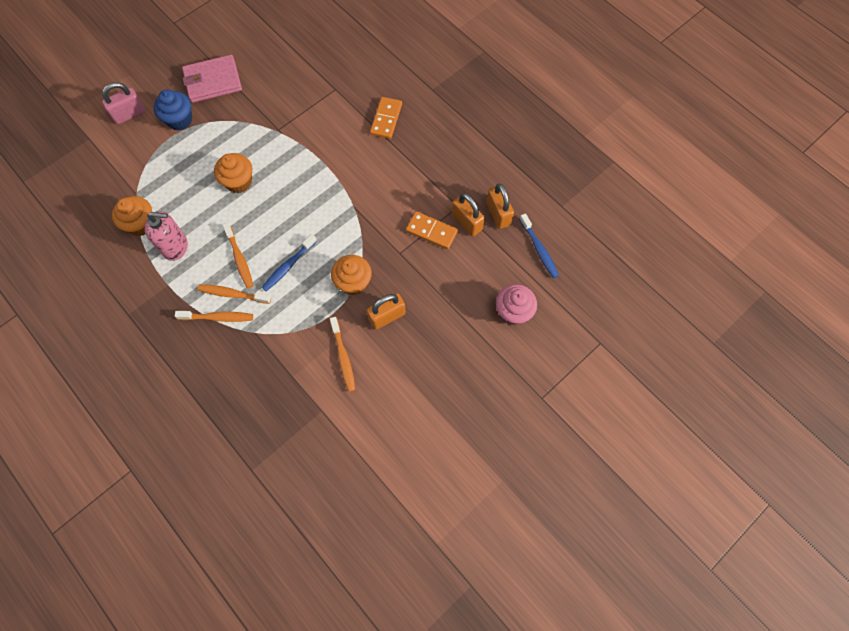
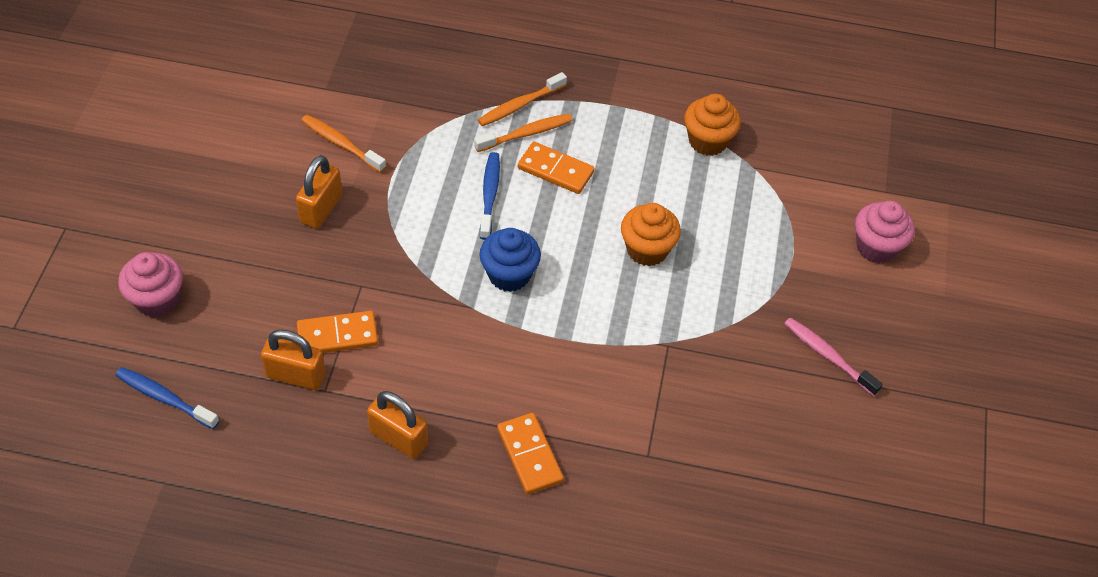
camera: 140 degrees right, 15 degrees down
pink padlock [102,82,146,124] -> pink cupcake [855,201,915,264]
pink soap dispenser [145,211,188,261] -> none
blue cupcake [154,90,192,131] -> blue cupcake moved to [479,228,541,292]
pink wallet [182,55,242,103] -> pink toothbrush [784,318,883,396]
orange toothbrush [222,222,253,288] -> orange domino [518,142,595,194]
orange cupcake [331,255,372,295] -> none
orange padlock [486,183,514,229] -> orange padlock moved to [367,391,428,459]

